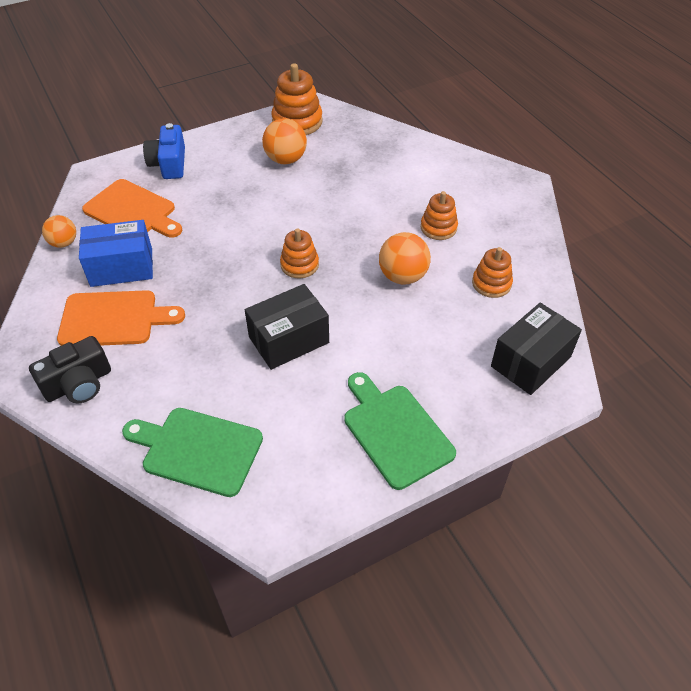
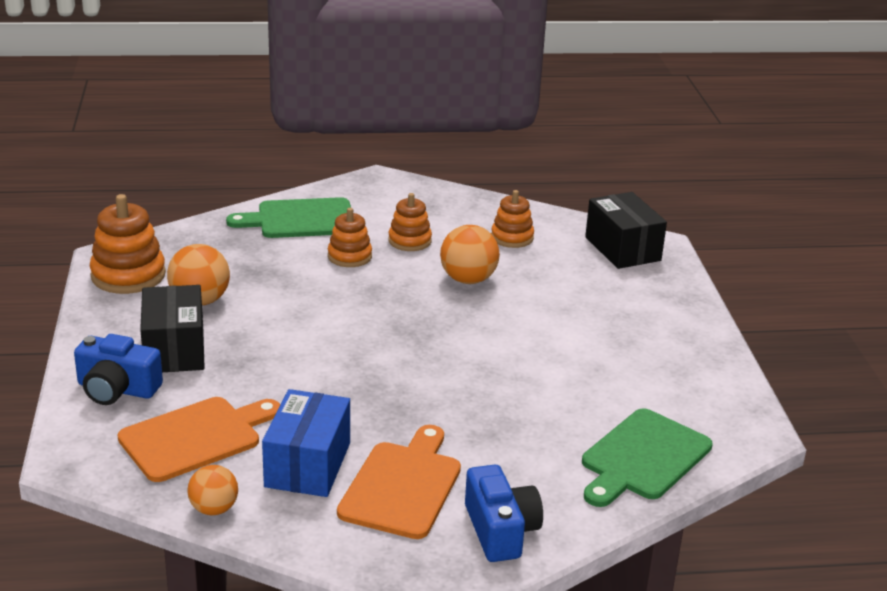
camera: 70 degrees left, 20 degrees down
black camera [29,336,111,403] -> blue camera [465,465,543,562]
black box [245,284,329,370] -> black box moved to [140,285,205,372]
orange stacking toy [280,228,319,279] -> orange stacking toy moved to [328,208,372,267]
green cutting board [344,372,456,490] -> green cutting board moved to [226,197,351,238]

